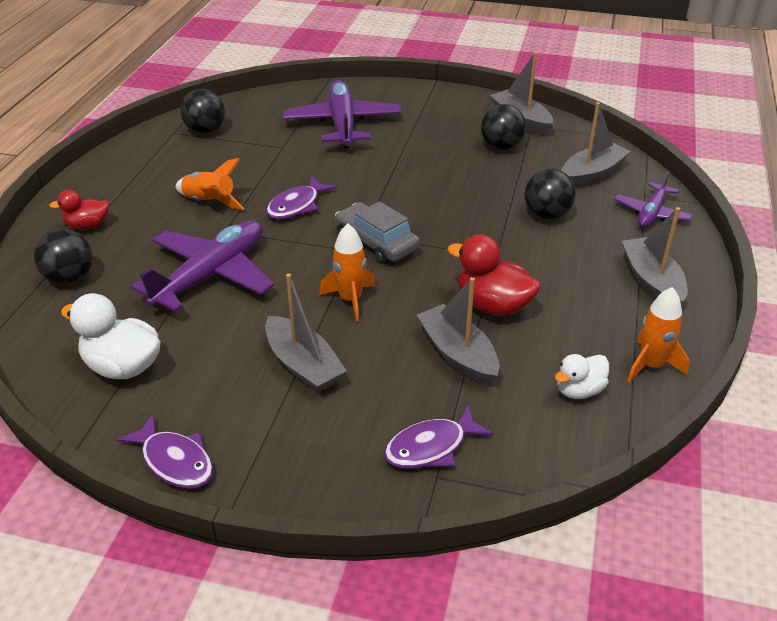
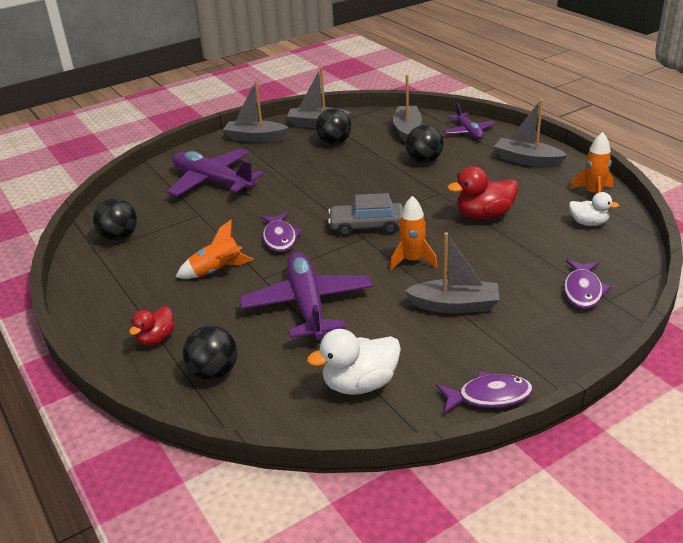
camera: 45 degrees left, 5 degrees down
grey boat [417,277,499,386] -> grey boat moved to [223,81,289,142]
white duck [555,354,609,399] -> white duck turned 75 degrees counterclockwise [569,192,619,226]

